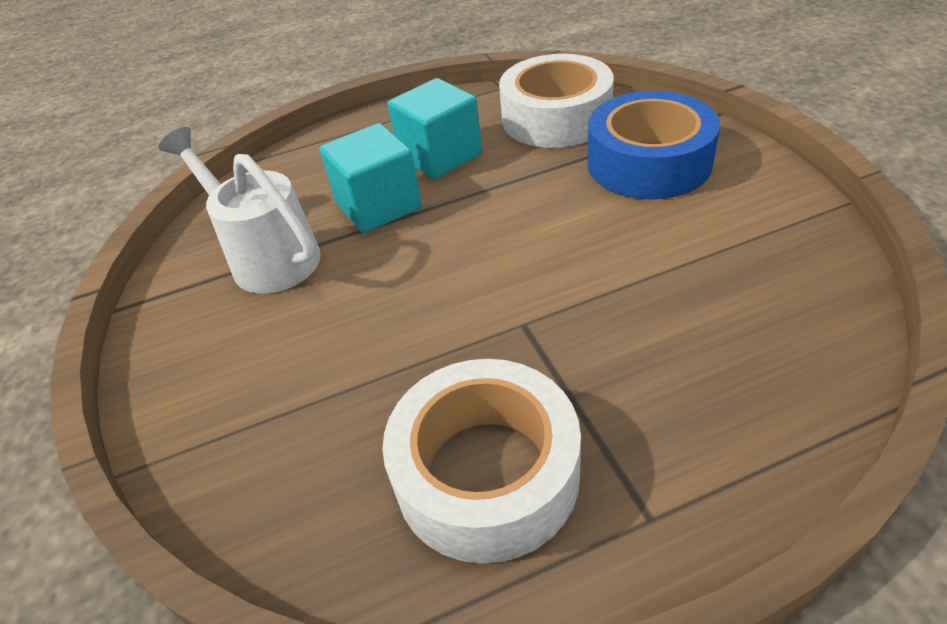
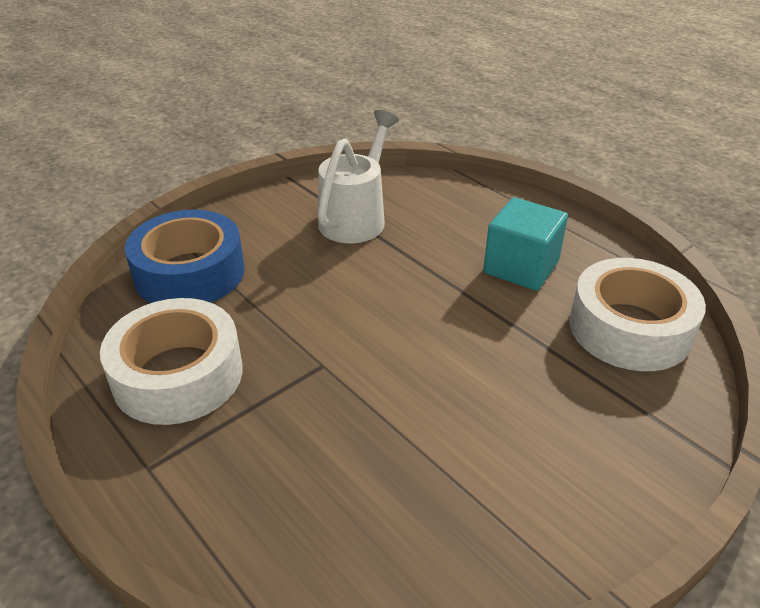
camera: 65 degrees right, 5 degrees down
turquoise cube [319,123,422,233] -> none
blue tape [587,91,720,200] -> blue tape moved to [125,209,245,303]

